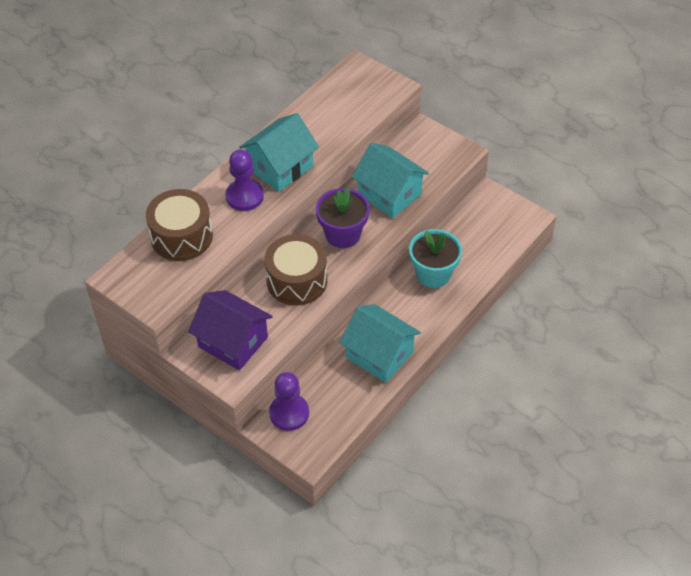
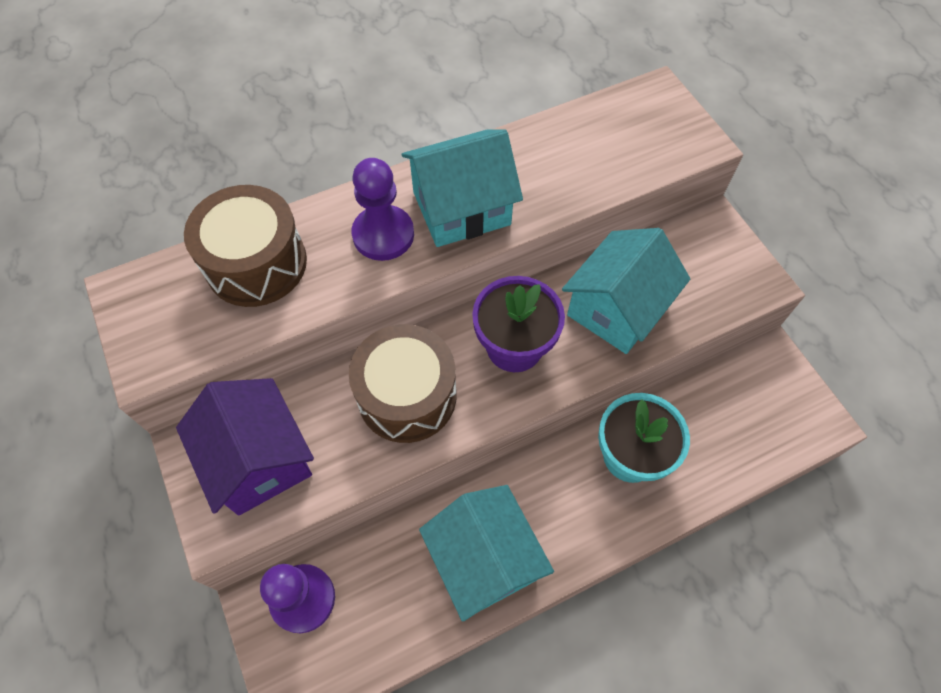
camera: 25 degrees right, 10 degrees up
turquoise house [352,143,429,218] -> turquoise house turned 60 degrees clockwise [562,228,690,354]

